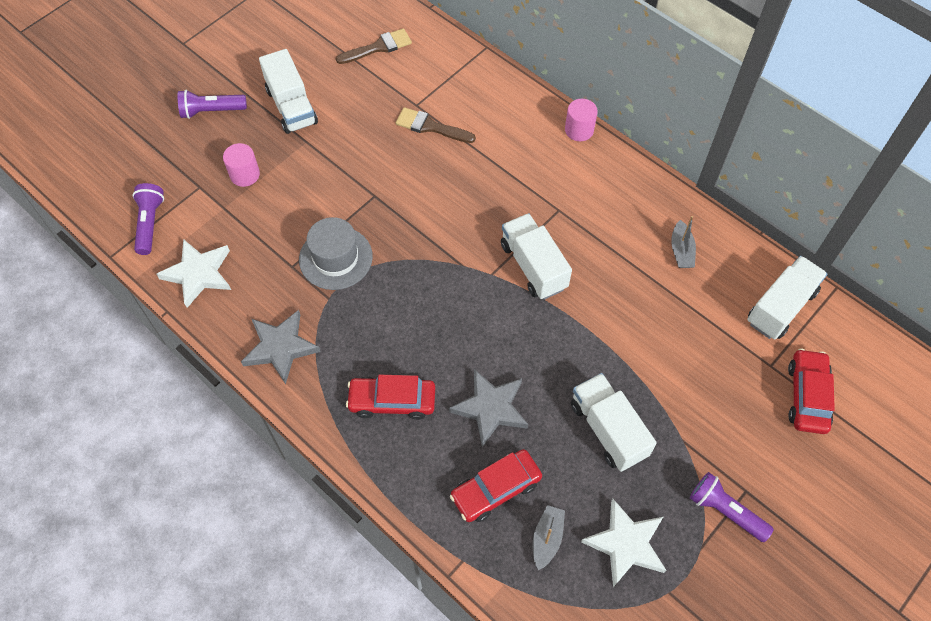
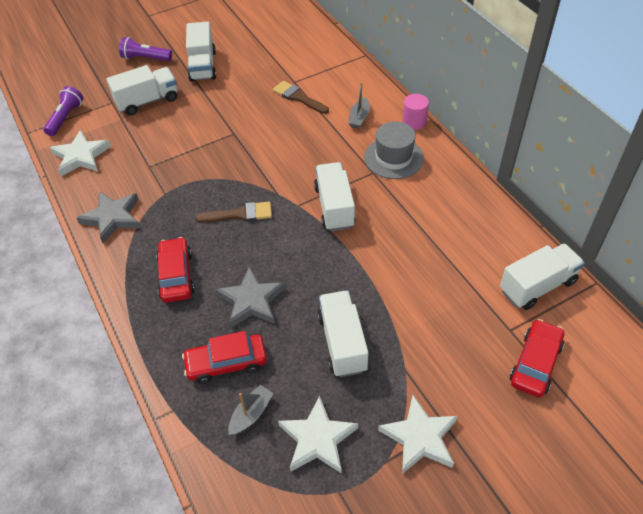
camera: 20 degrees right, 10 degrees down
pink cylinder [223,143,260,187] -> white truck [107,65,177,115]
grey hat [299,217,373,290] -> grey hat moved to [364,122,424,179]
brown brush [336,28,412,64] -> brown brush moved to [195,202,272,223]
red car [346,375,435,420] -> red car turned 60 degrees clockwise [156,237,195,303]
grey boat [671,216,696,268] -> grey boat moved to [348,82,370,129]
purple flashlight [690,472,774,542] -> white star [378,395,458,474]

